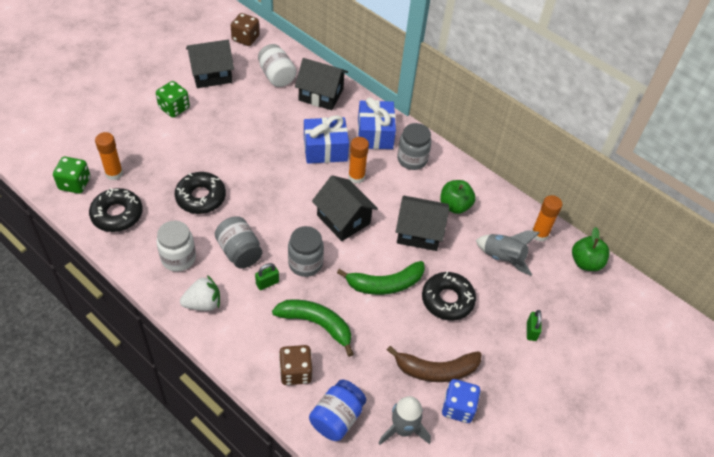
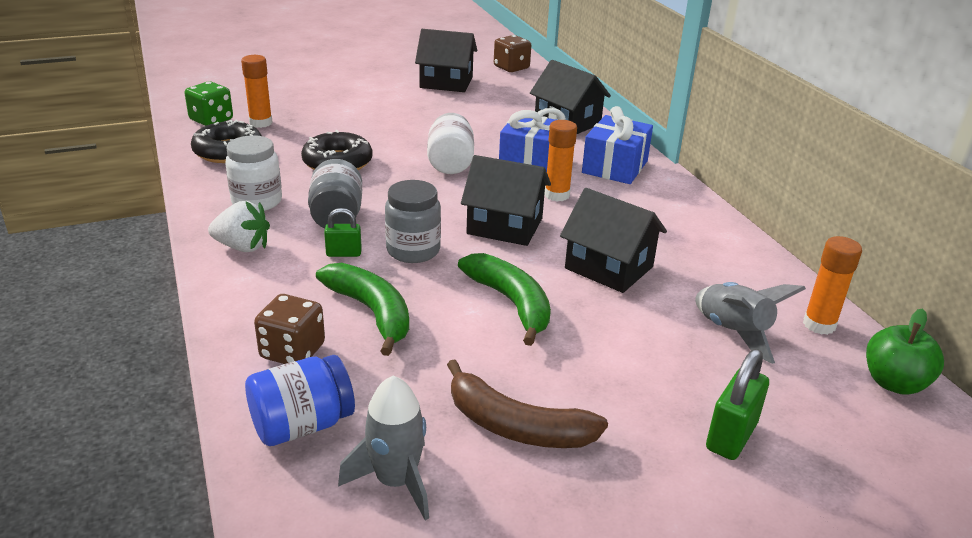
camera: 30 degrees right, 20 degrees down
green dice [156,81,190,118] -> none
white jar [258,44,297,87] -> white jar moved to [427,113,474,174]
black house [312,175,378,241] -> black house turned 60 degrees counterclockwise [461,155,551,246]
green banana [337,261,425,295] -> green banana turned 135 degrees counterclockwise [458,253,551,346]
grey jar [397,123,432,170] -> none
black donut [422,271,476,321] -> none
green apple [440,180,476,214] -> none
blue dice [442,379,480,423] -> none
green padlock [527,310,542,341] -> green padlock [706,349,769,460], size x1.58

